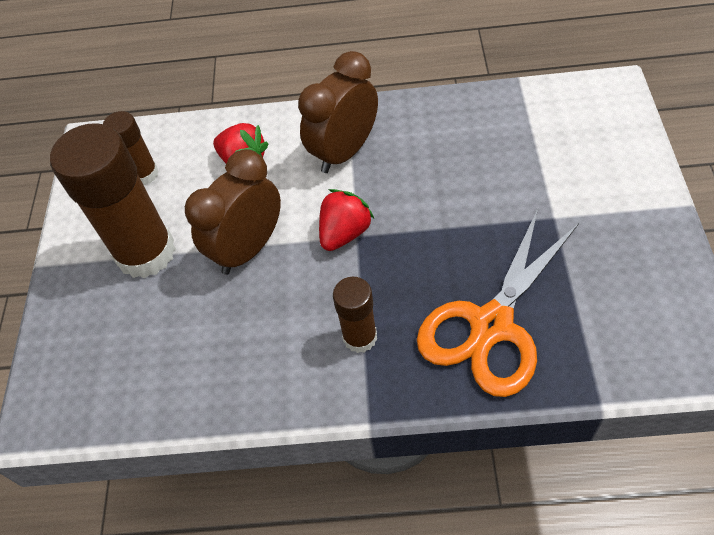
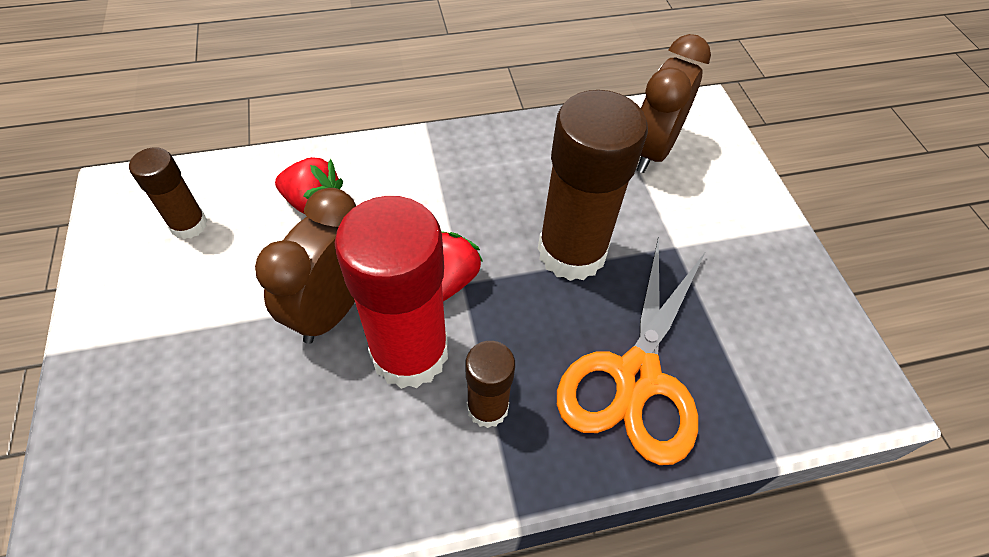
camera: 20 degrees left, 0 degrees up
brown glue stick [50,123,176,278] -> brown glue stick moved to [538,90,648,281]
brown clock [298,51,378,173] -> brown clock moved to [637,34,711,173]
none -> red glue stick [335,196,448,389]

